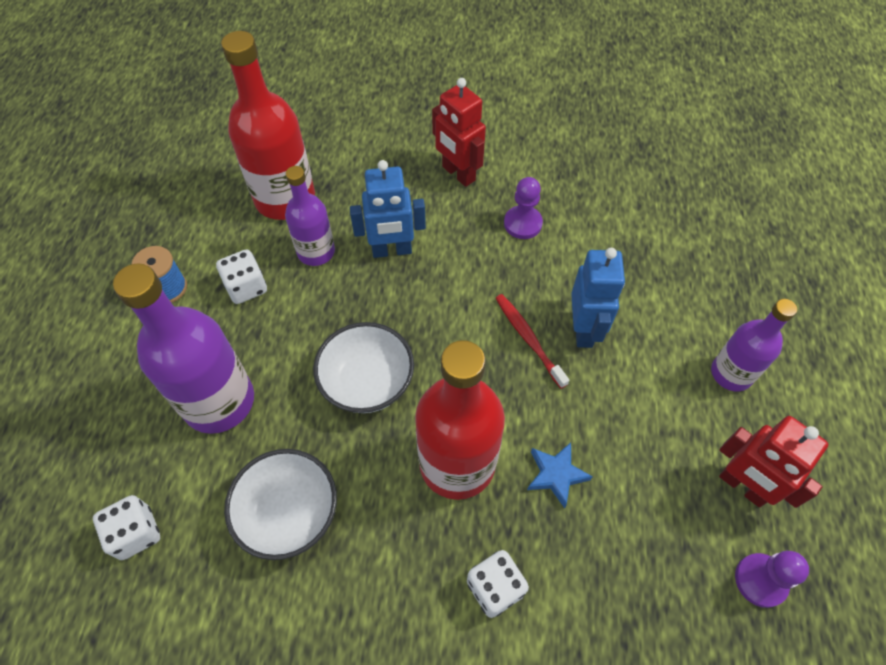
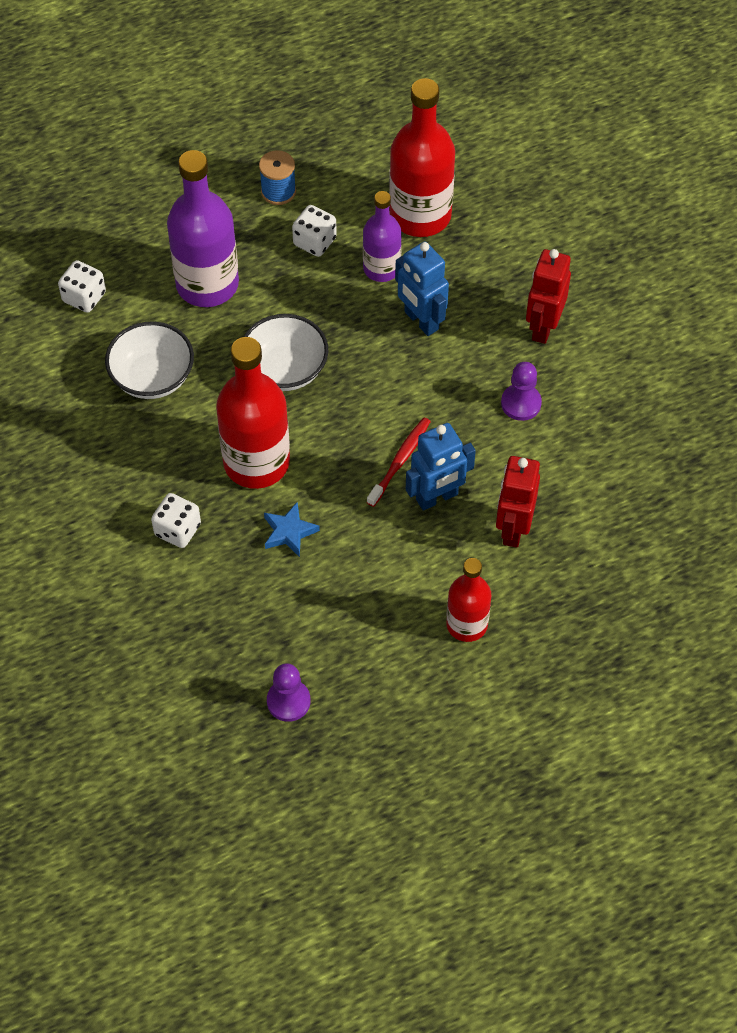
camera: 60 degrees right, 0 degrees up
purple bottle [711,299,797,392] -> red bottle [446,558,491,642]
red robot [719,416,828,508] -> red robot moved to [496,456,540,548]

